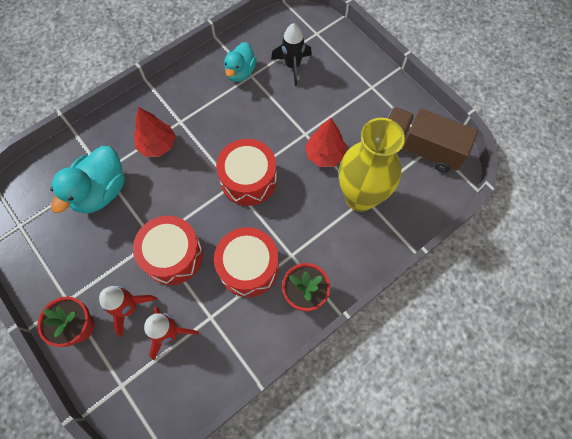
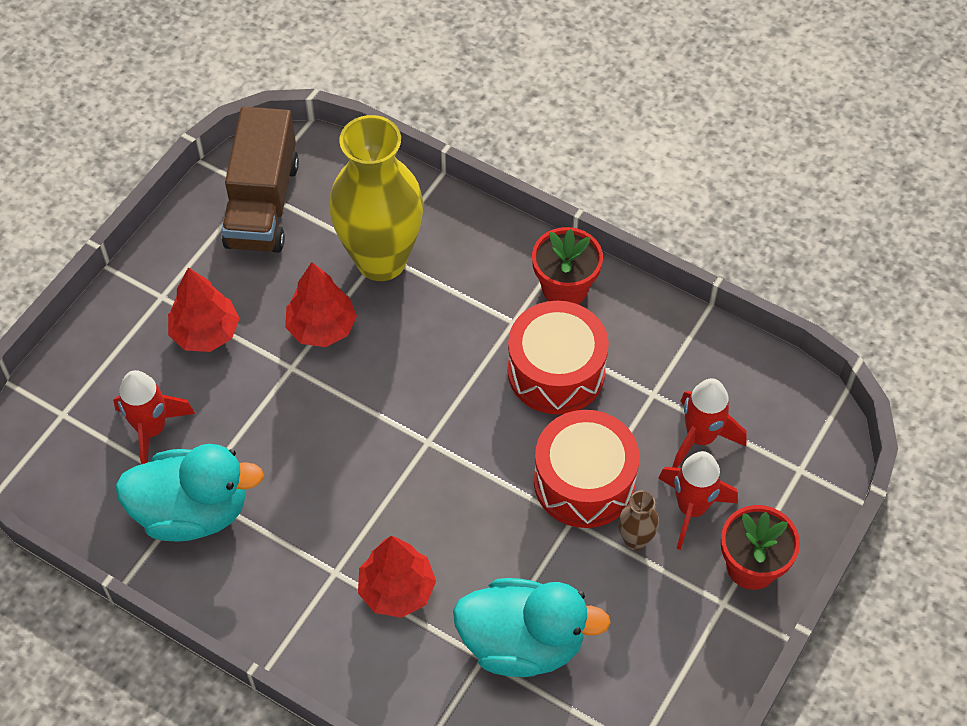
camera: 110 degrees left, 10 degrees down
red drum [216,139,277,206] -> none
turquoise duck [224,42,257,82] -> turquoise duck [115,444,264,542], size x1.55
black rocket [271,23,312,86] -> red rocket [113,370,195,464]
none -> red tree [168,267,240,352]
none -> brown vase [618,491,659,550]

